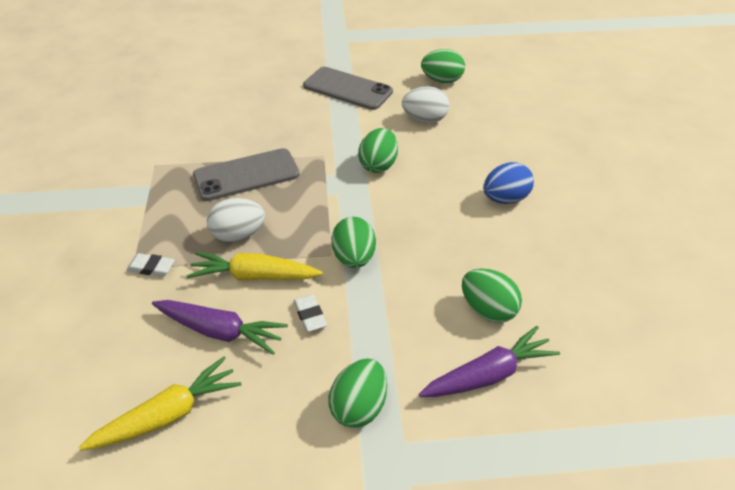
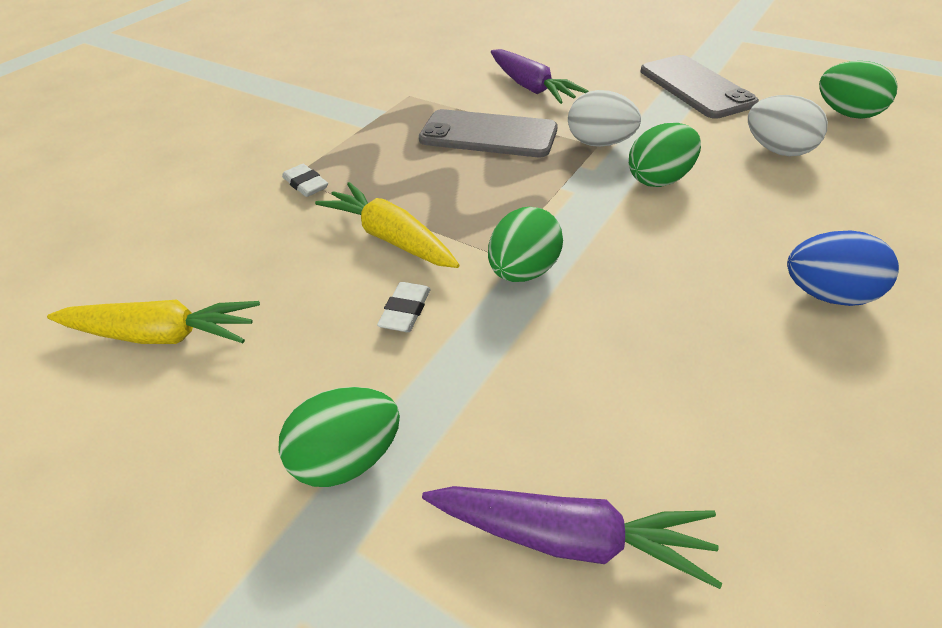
camera: 40 degrees right, 0 degrees up
purple carrot [152,300,288,355] -> purple carrot moved to [491,49,588,104]
white egg [207,198,265,242] -> white egg moved to [568,90,641,147]
green egg [462,269,522,323] -> none

